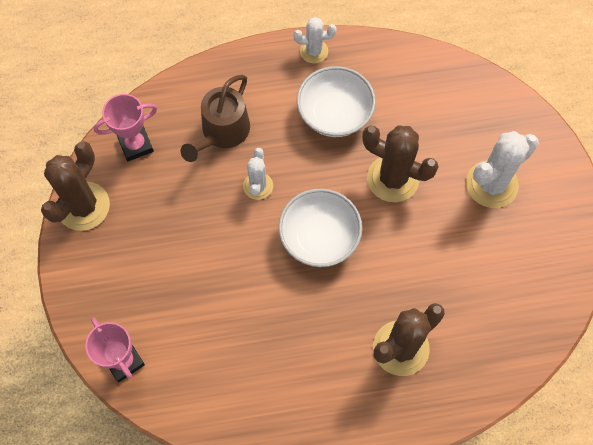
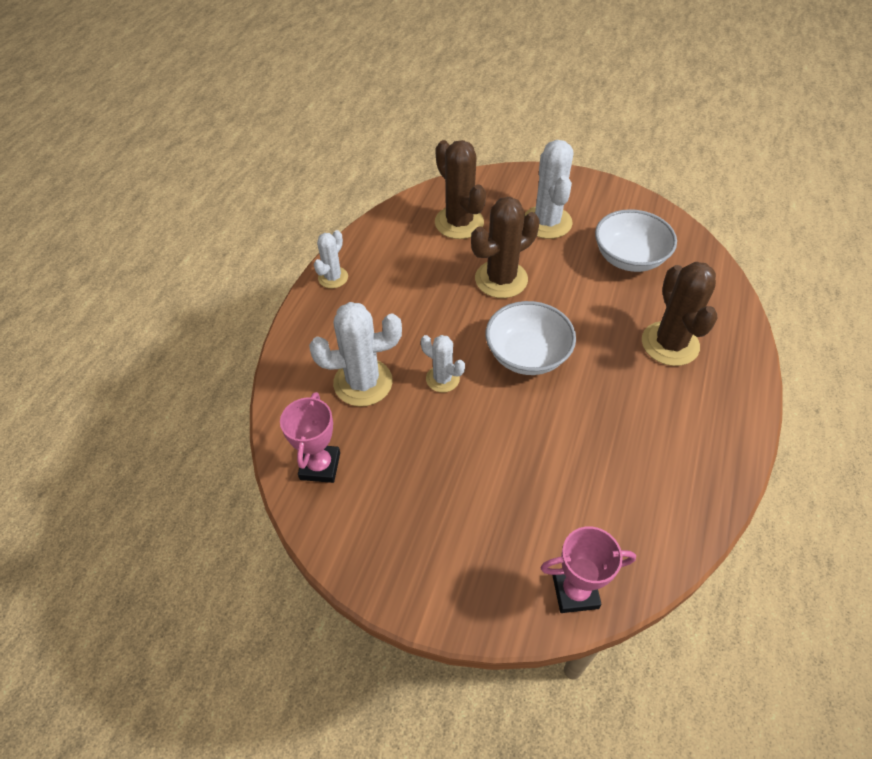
camera: 60 degrees left, 15 degrees down
brown cactus [41,141,110,231] -> brown cactus moved to [435,140,486,239]
brown watering can [180,75,250,162] -> white cactus [309,302,402,406]
white bowl [297,66,376,137] -> white bowl moved to [595,209,677,272]

